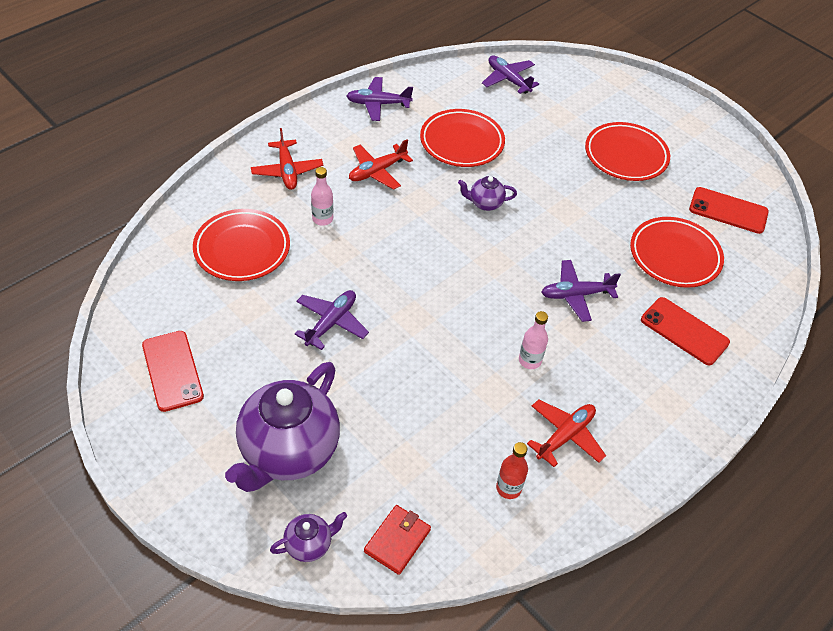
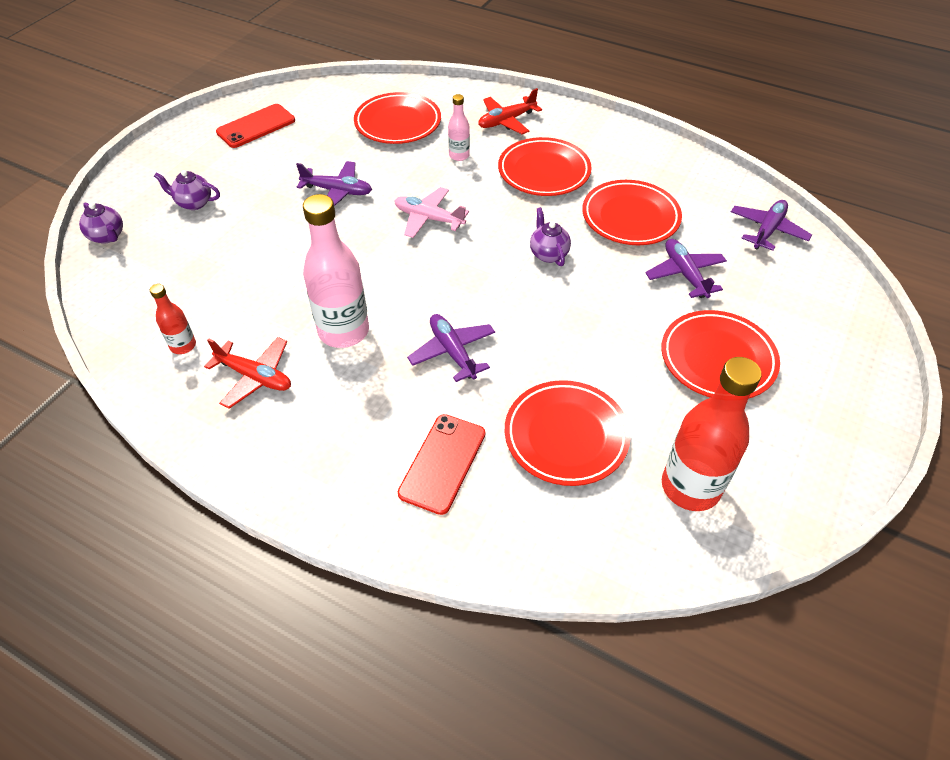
camera: 75 degrees right, 0 degrees up
purple teapot [225,362,340,492] -> purple teapot [154,170,220,210], size x0.44
purple plane [346,77,413,121] -> purple plane moved to [645,239,727,298]
red plane [349,139,413,190] -> red plate [498,137,592,196]
red wallet [364,505,431,575] -> none
pink bottle [519,311,548,369] -> pink bottle [303,194,369,348], size x2.01
red phone [689,187,769,234] -> red bottle [662,357,762,511]
none -> pink plane [395,187,469,238]

